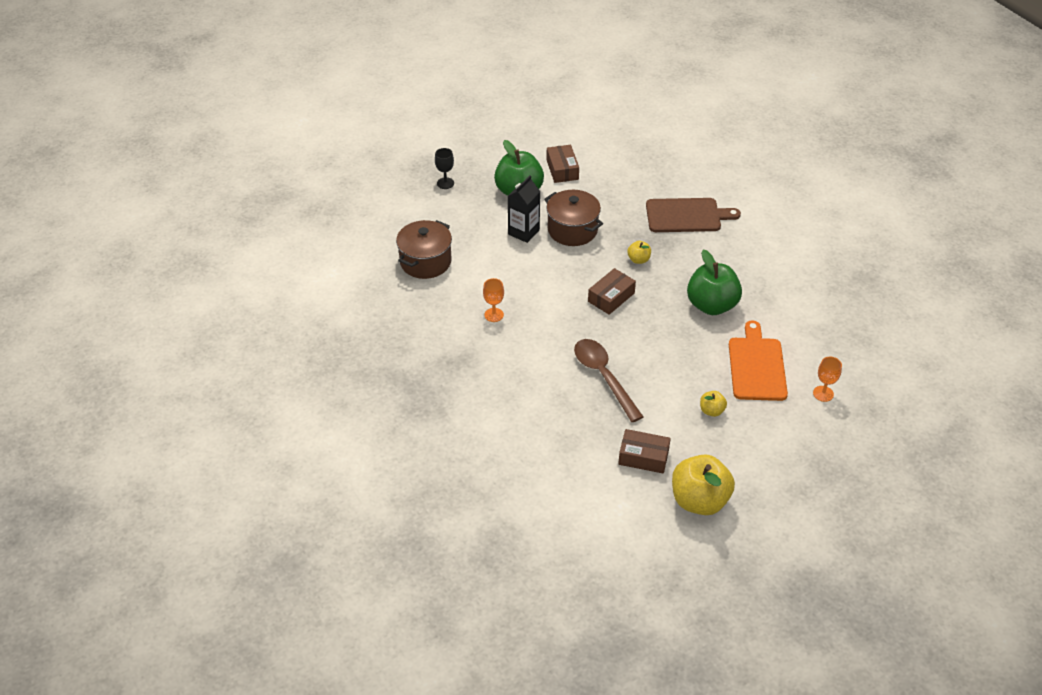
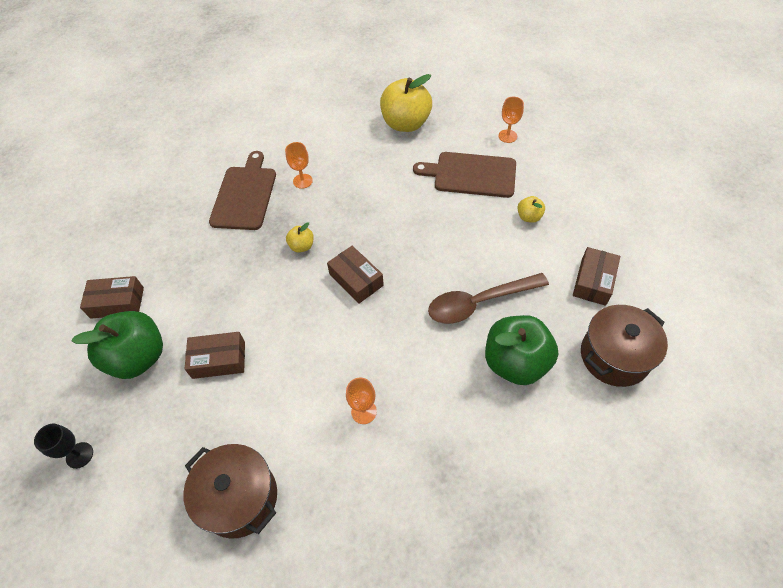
camera: 80 degrees left, 10 degrees up
black carton [508,175,540,243] -> brown box [185,332,245,379]
brown pot [544,190,603,246] -> brown pot moved to [581,305,668,387]
yellow apple [672,454,735,515] -> yellow apple moved to [380,74,432,132]
green apple [687,250,742,315] -> green apple moved to [485,315,558,385]
orange cutting board [729,320,788,401] -> brown cutting board [413,152,516,198]
none -> orange goblet [285,142,313,189]

